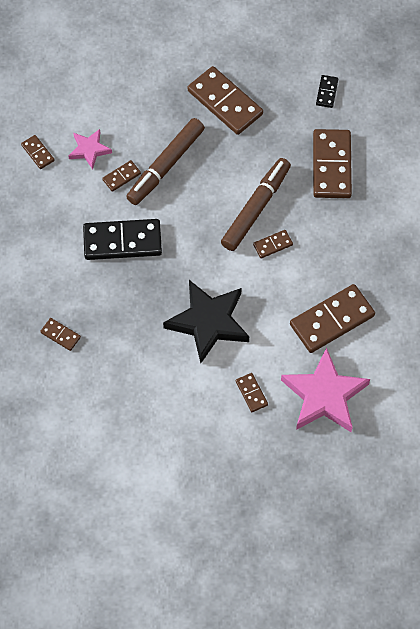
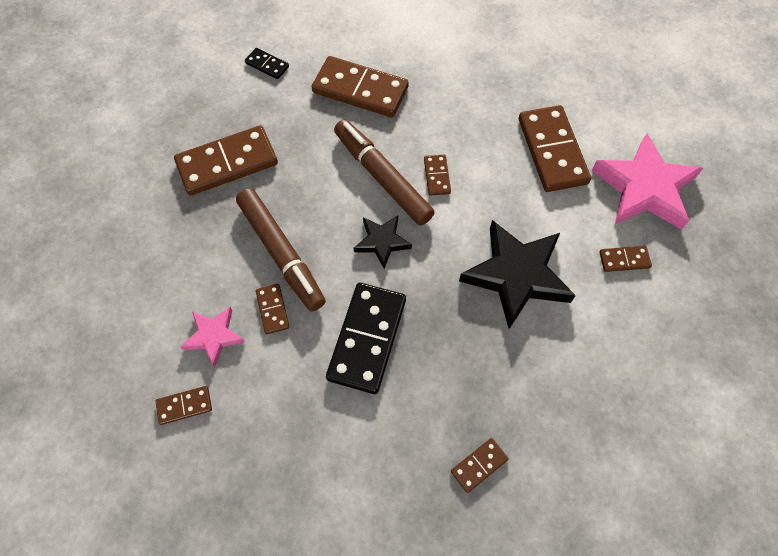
camera: 70 degrees left, 0 degrees up
none -> black star [354,216,412,269]

